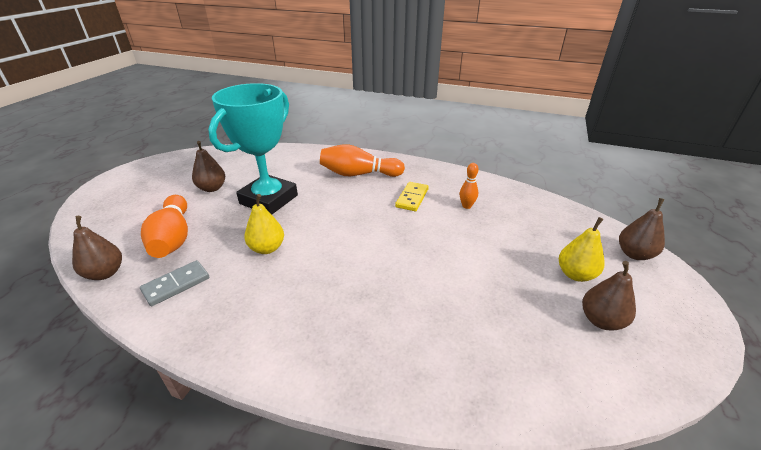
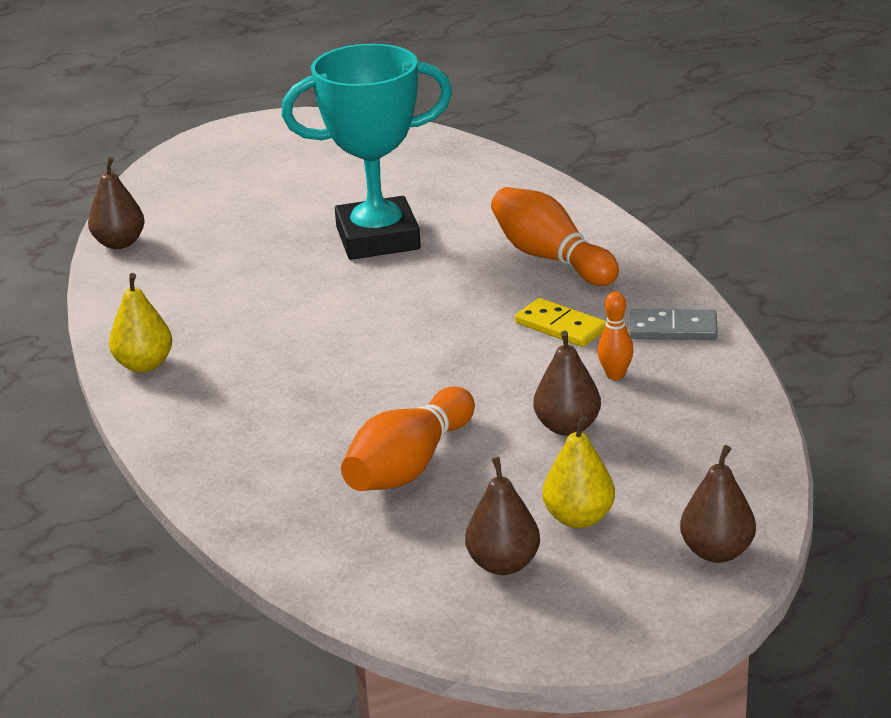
camera: 50 degrees right, 5 degrees down
grey domino [140,260,209,306] -> grey domino moved to [630,309,718,340]
orange bowling pin [141,195,188,258] -> orange bowling pin moved to [341,387,475,491]
brown pear [192,141,225,192] -> brown pear moved to [534,331,601,436]
yellow pear [244,194,284,254] -> yellow pear moved to [109,273,172,372]
yellow domino [395,182,429,211] -> yellow domino turned 60 degrees clockwise [515,298,606,347]

